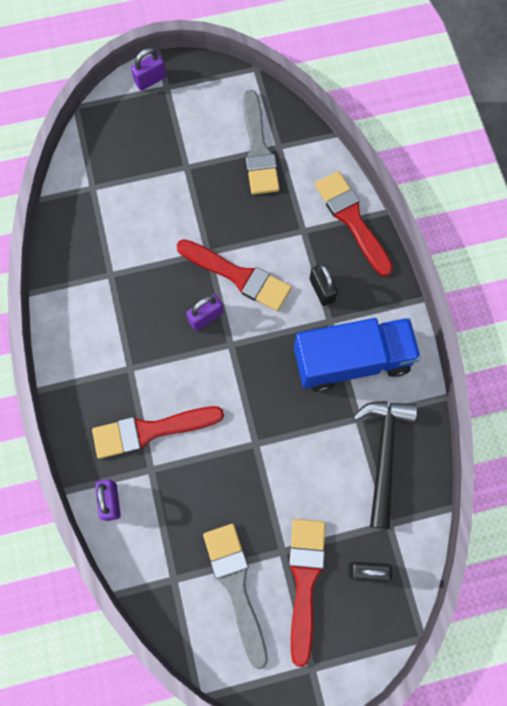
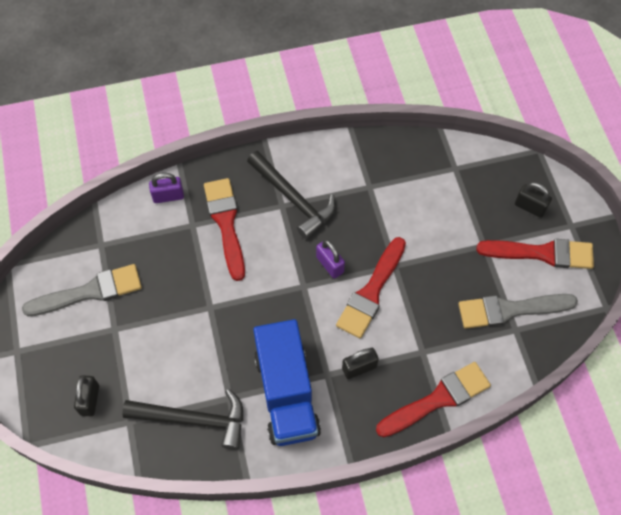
camera: 90 degrees right, 10 degrees down
purple padlock [131,48,166,91] -> none
red brush [289,519,325,667] -> red brush moved to [476,239,594,269]
none -> black hammer [247,151,336,239]
none -> black padlock [515,182,552,218]

